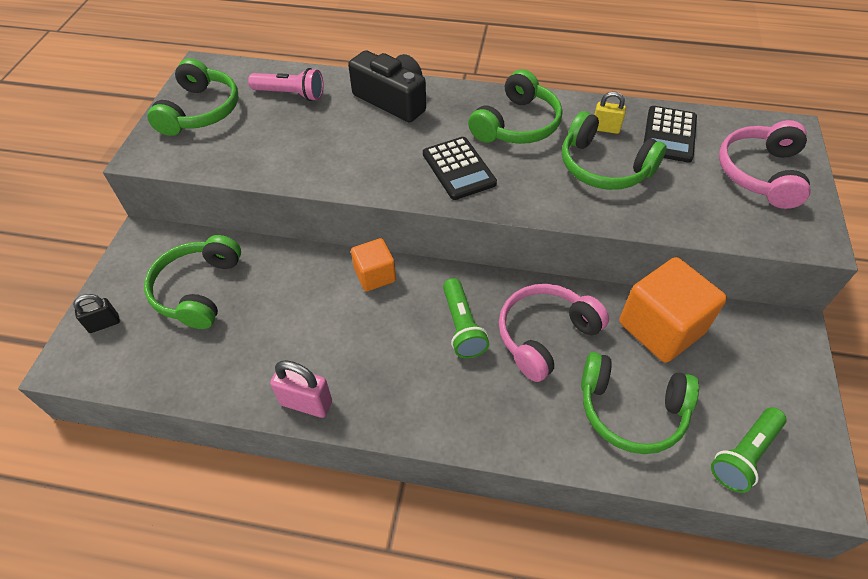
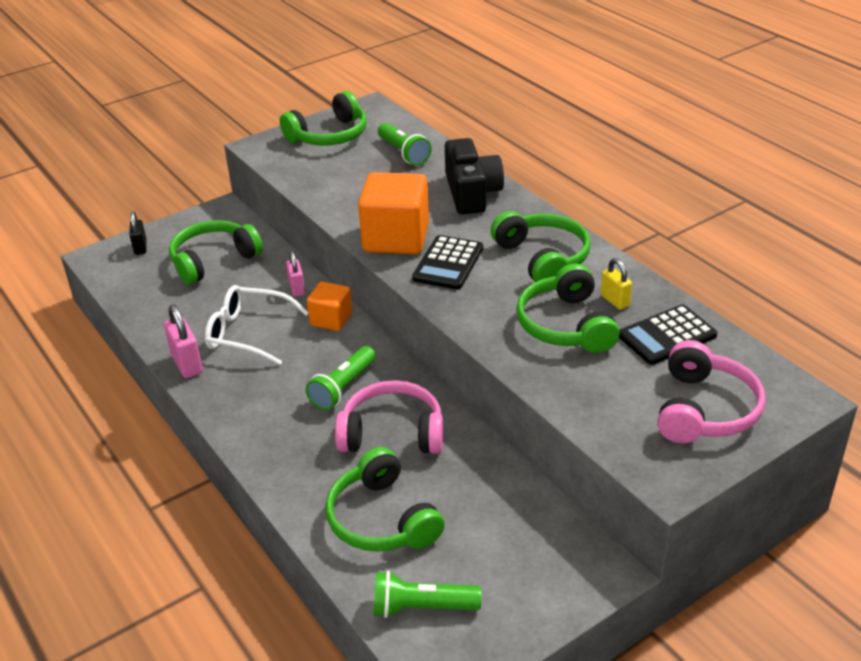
camera: 45 degrees right, 15 degrees down
black padlock [73,294,120,333] -> black padlock turned 60 degrees clockwise [130,211,147,255]
pink flashlight [248,68,324,101] -> green flashlight [378,123,432,166]
green headphones [468,69,562,144] -> green headphones turned 105 degrees counterclockwise [490,211,591,282]
orange cube [619,257,727,363] -> orange cube moved to [358,172,429,254]
pink headphones [719,120,810,209] -> pink headphones turned 135 degrees clockwise [657,340,765,443]
none -> white glasses [205,285,308,365]
none -> pink padlock [286,251,305,297]

